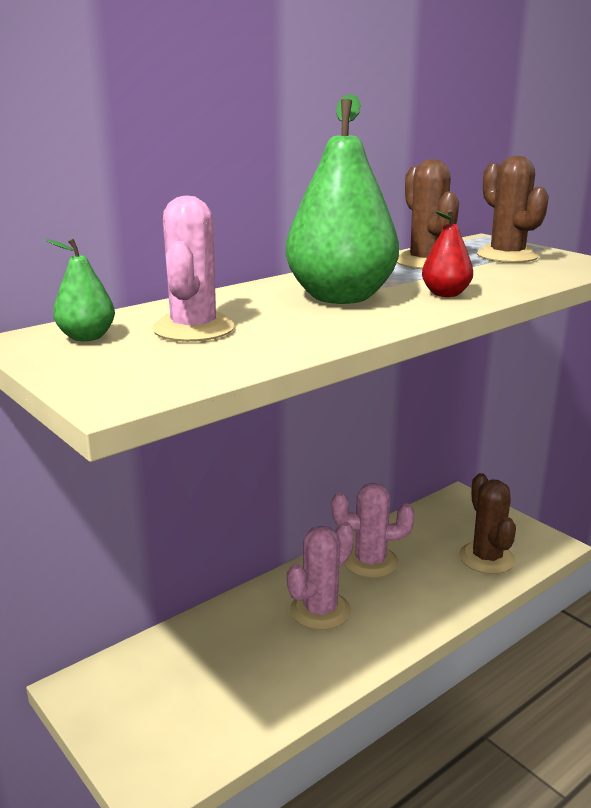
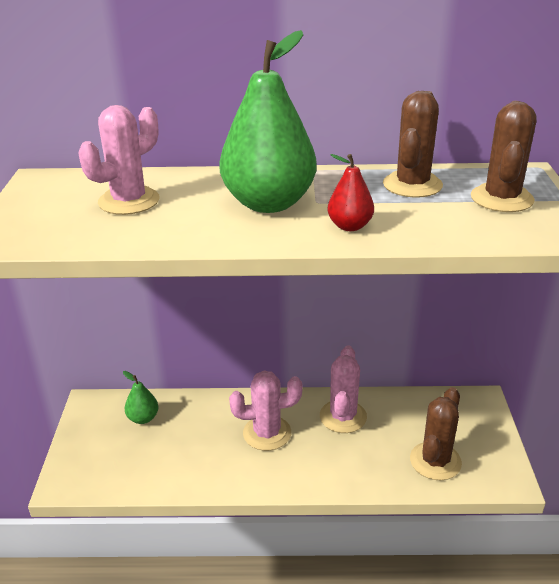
camera: 40 degrees right, 10 degrees up
green pear [45,239,115,341] -> green pear moved to [123,371,158,424]
pink cactus [332,483,415,578] -> pink cactus turned 60 degrees clockwise [320,345,367,433]

